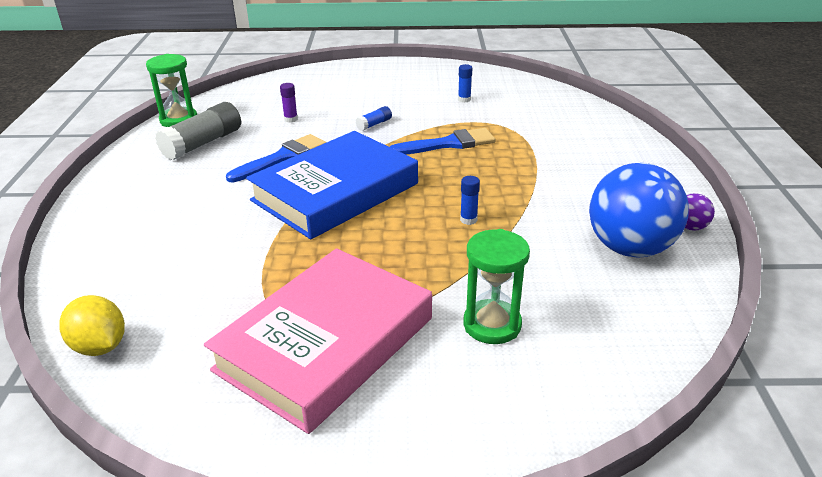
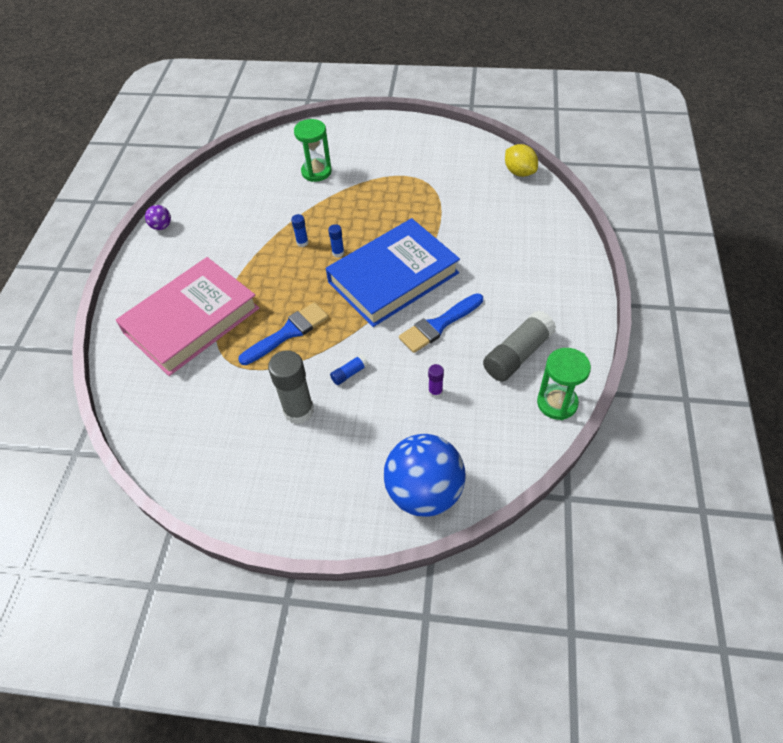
camera: 170 degrees left, 20 degrees up
pink book [204,248,432,434] -> pink book moved to [116,257,259,376]
blue brush [390,128,496,155] -> blue brush turned 150 degrees clockwise [238,302,328,365]
blue glue stick [458,64,472,103] -> blue glue stick moved to [328,224,344,258]
blue ball [589,163,689,258] -> blue ball moved to [384,434,466,517]
none -> grey glue stick [268,350,314,424]

